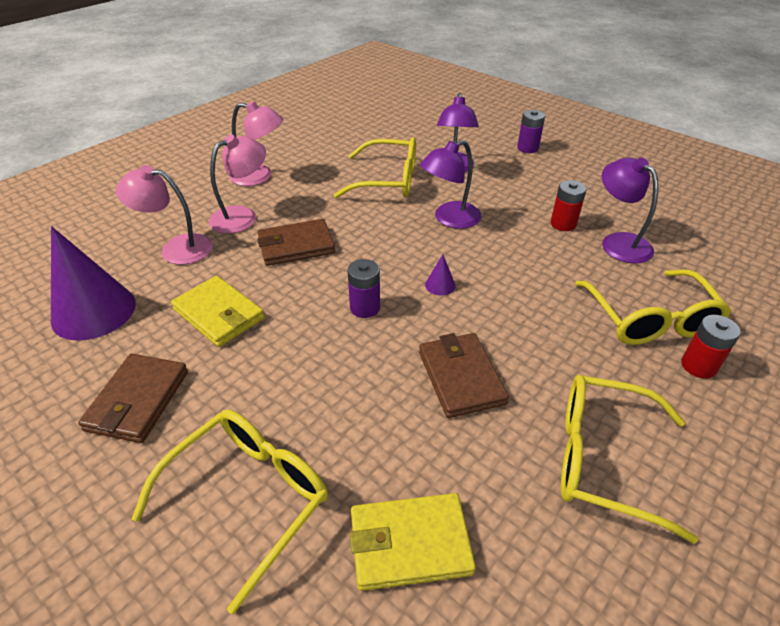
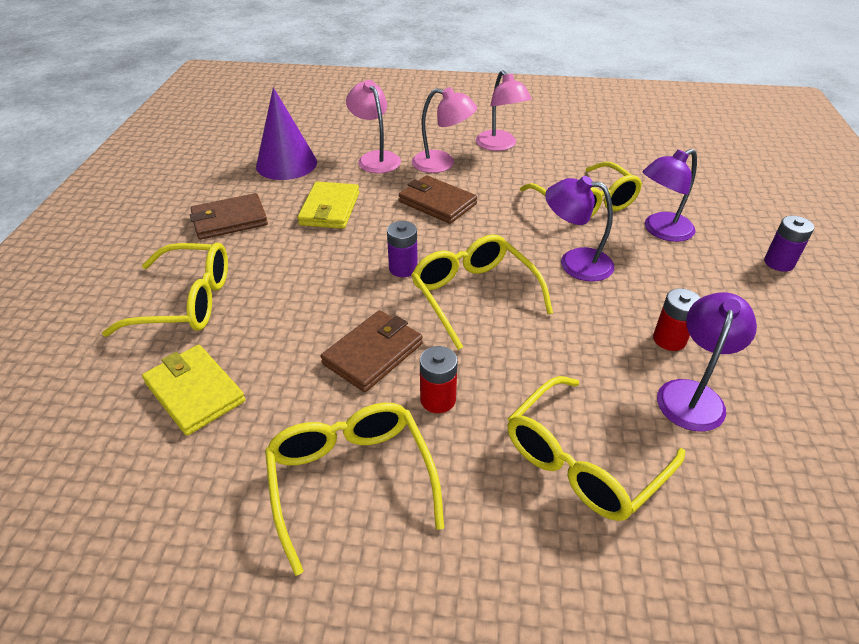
camera: 55 degrees right, 0 degrees up
purple cone [425,254,456,296] -> yellow glasses [411,234,553,350]
red battery [681,315,741,379] -> red battery moved to [420,346,458,413]

